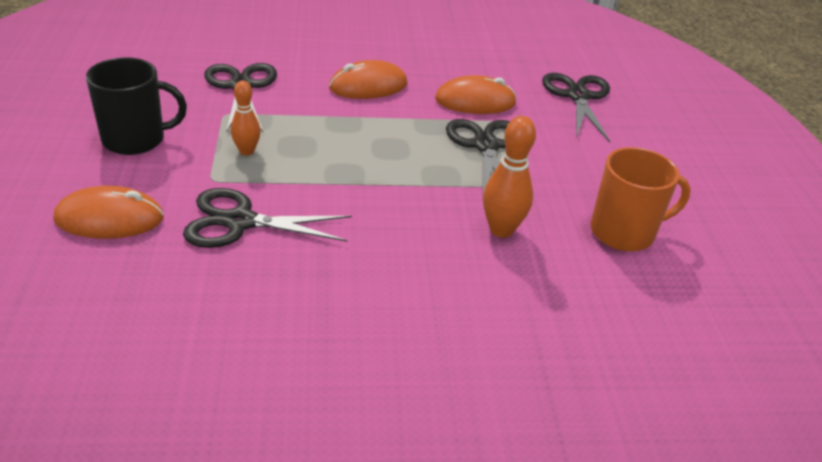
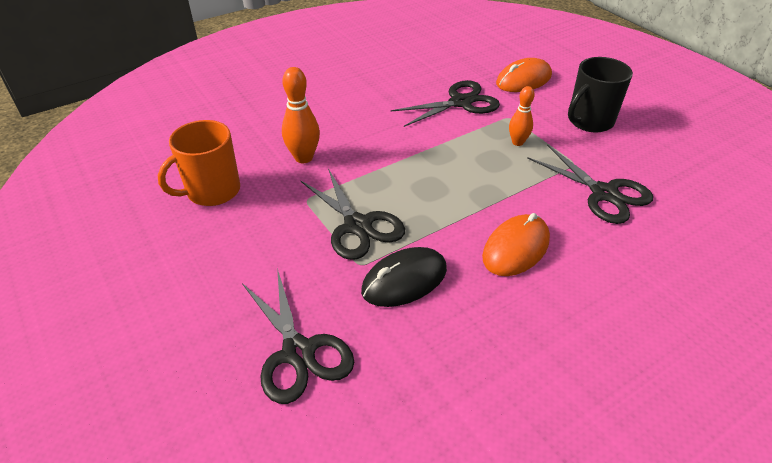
camera: 155 degrees right, 5 degrees up
orange mouse [435,75,517,114] -> black mouse [361,247,447,307]

